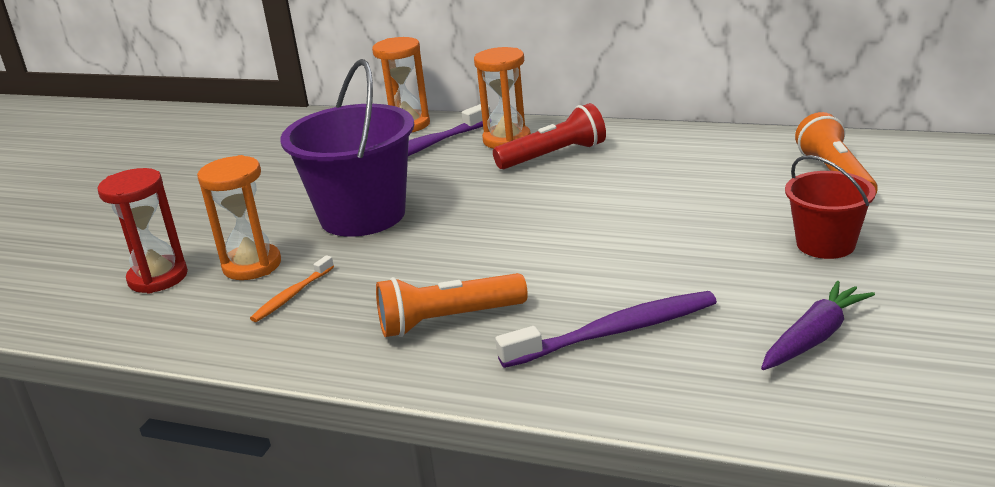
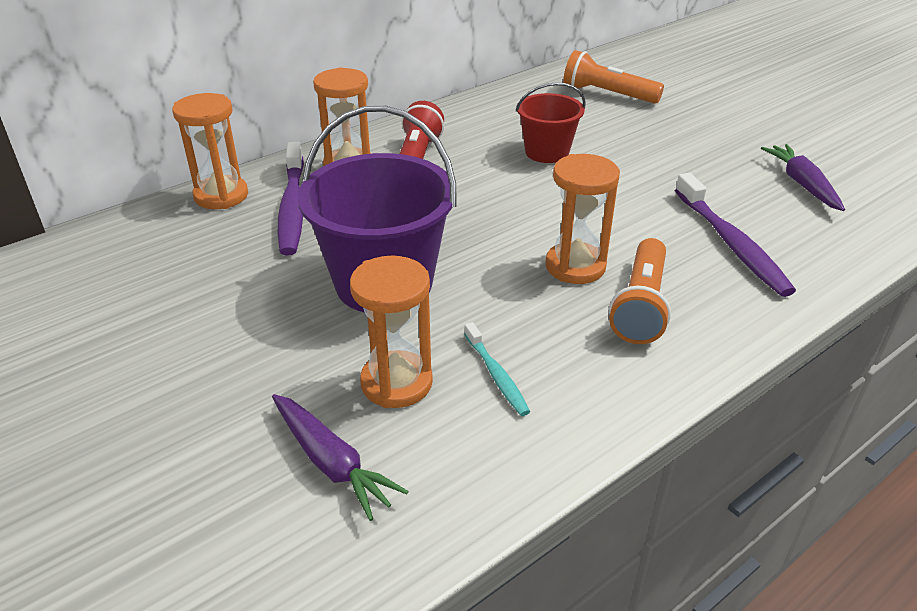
camera: 60 degrees left, 10 degrees up
red hourglass [98,168,188,294] -> purple carrot [272,394,409,521]
orange toothbrush [250,255,334,322] -> turquoise toothbrush [464,322,530,416]
purple toothbrush [495,291,717,368] -> purple toothbrush turned 150 degrees clockwise [675,173,796,297]
red bucket [785,155,876,259] -> red bucket moved to [516,82,586,163]
none -> orange hourglass [546,154,620,284]

